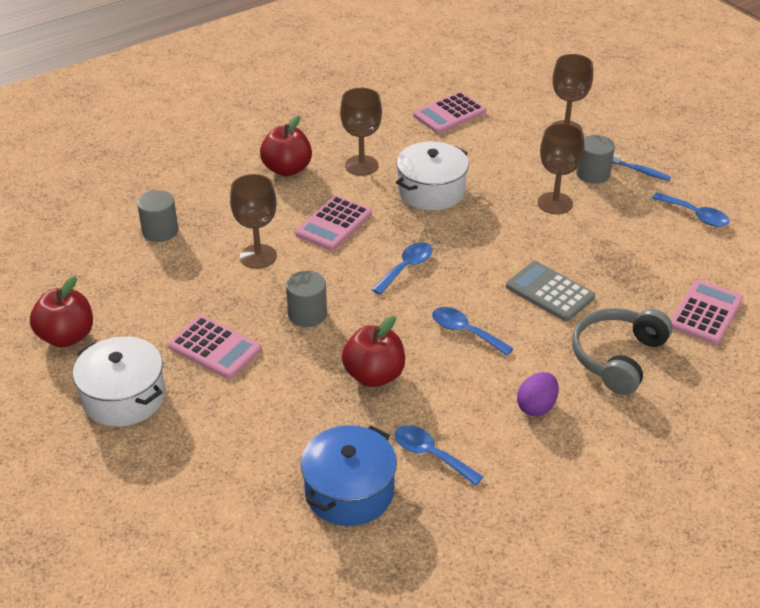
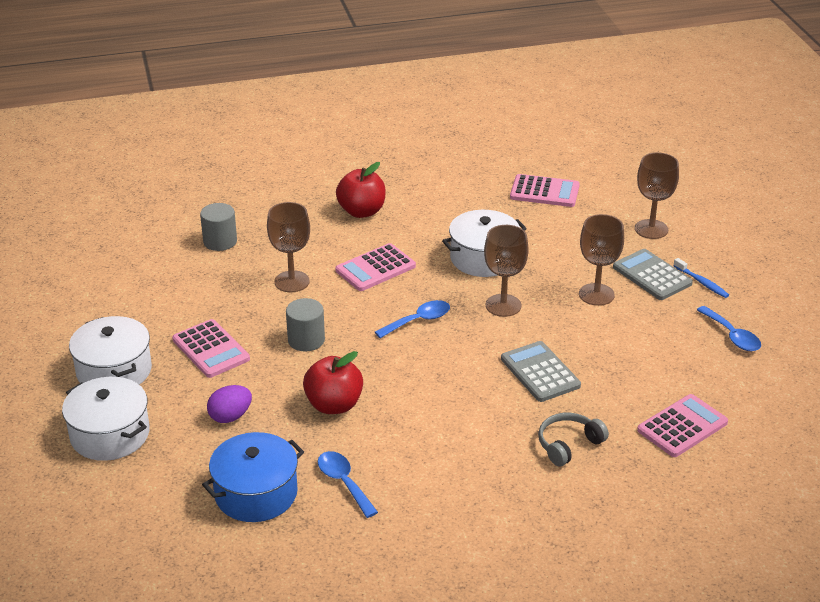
camera: 20 degrees right, 5 degrees down
red apple [30,276,93,348] -> none
brown goblet [340,88,382,176] -> brown goblet moved to [484,225,529,317]
pink calculator [413,92,486,133] -> pink calculator turned 150 degrees counterclockwise [510,174,580,207]
blue spoon [432,307,514,356] -> none
purple egg [517,372,559,416] -> purple egg moved to [207,385,252,423]
grey headphones [572,308,673,395] -> grey headphones [538,413,609,466], size x0.66
grey cylinder [576,135,615,184] -> grey calculator [613,249,693,300]
none -> white pot [62,377,150,461]

